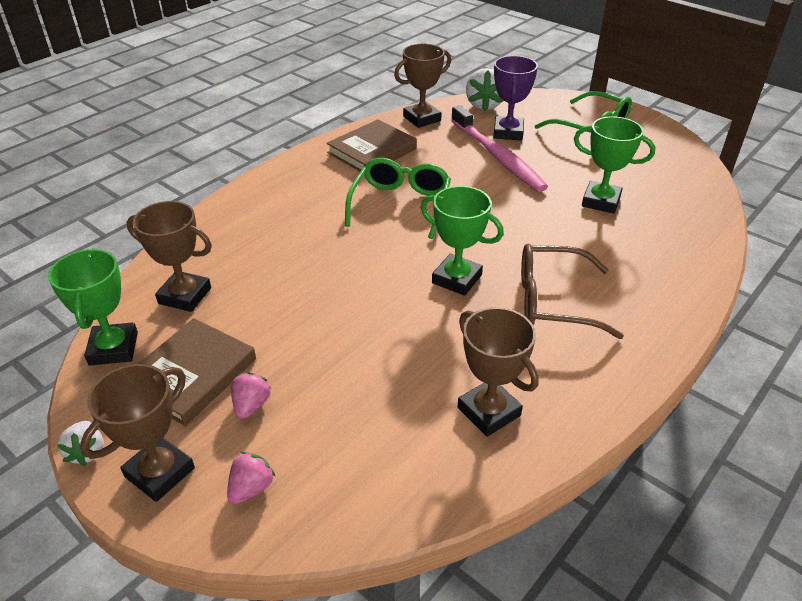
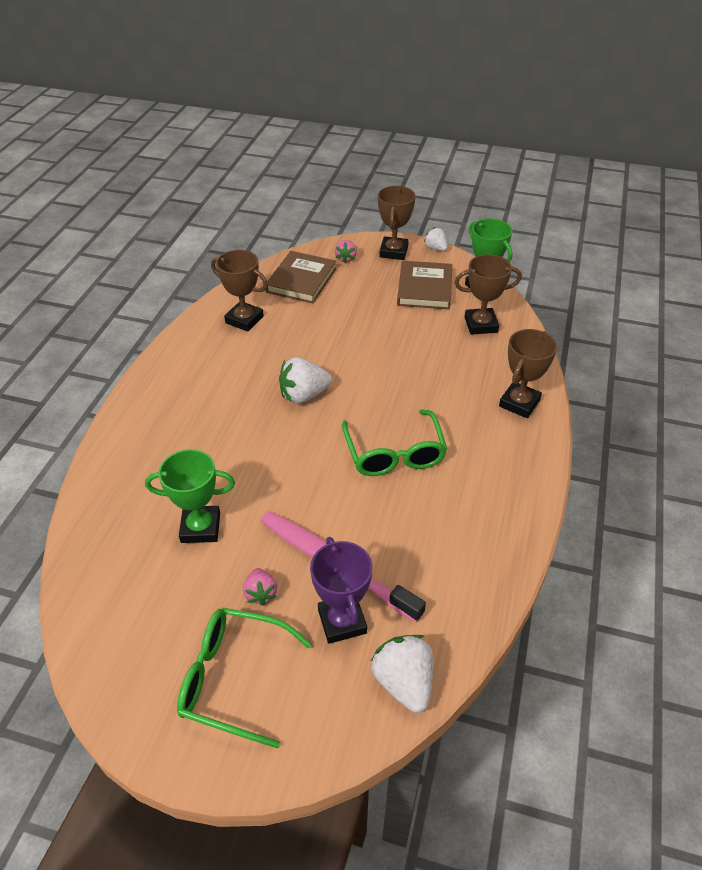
camera: 155 degrees right, 5 degrees up
pink strawberry [231,372,271,419] -> pink strawberry moved to [243,568,277,606]
brown book [327,119,417,171] -> brown book moved to [266,251,336,303]
brown trophy [394,44,451,128] -> brown trophy moved to [499,329,557,418]
green trophy [421,186,504,296] -> white strawberry [279,357,332,404]
brown glasses [521,244,624,339] -> none

